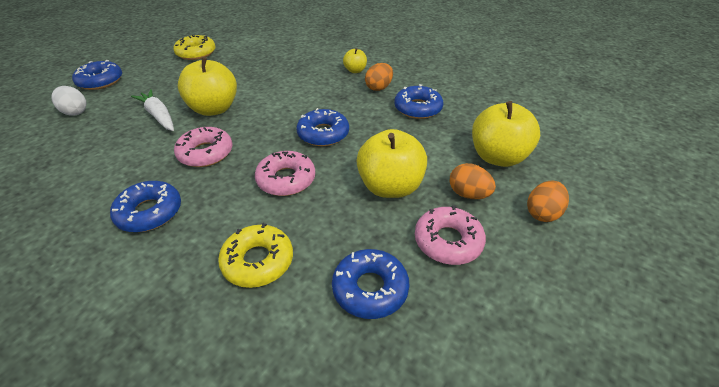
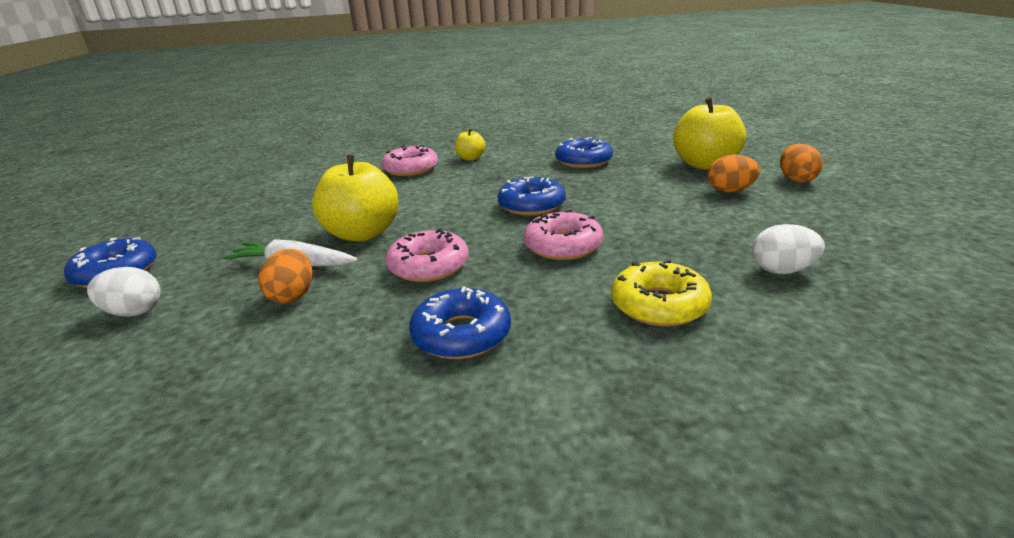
camera: 35 degrees left, 15 degrees down
yellow donut [173,35,216,60] -> none
blue donut [332,249,409,319] -> white egg [752,224,825,274]
yellow apple [356,129,427,198] -> none
orange egg [365,63,393,91] -> orange egg moved to [258,249,313,304]
pink donut [415,205,486,265] -> pink donut moved to [382,145,438,176]

